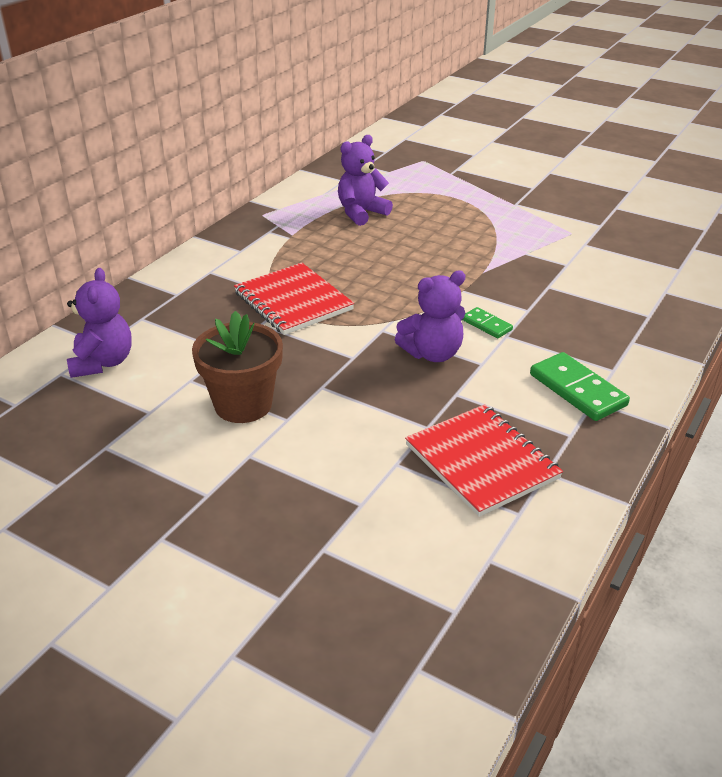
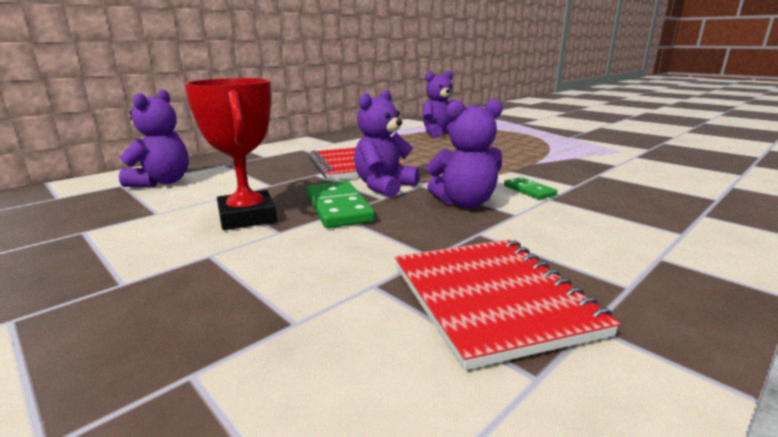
camera: 15 degrees right, 15 degrees down
brown flower pot [192,311,283,423] -> red trophy [184,78,277,230]
green domino [530,352,630,421] -> green domino moved to [306,181,375,228]
none -> purple teddy bear [354,90,420,197]

